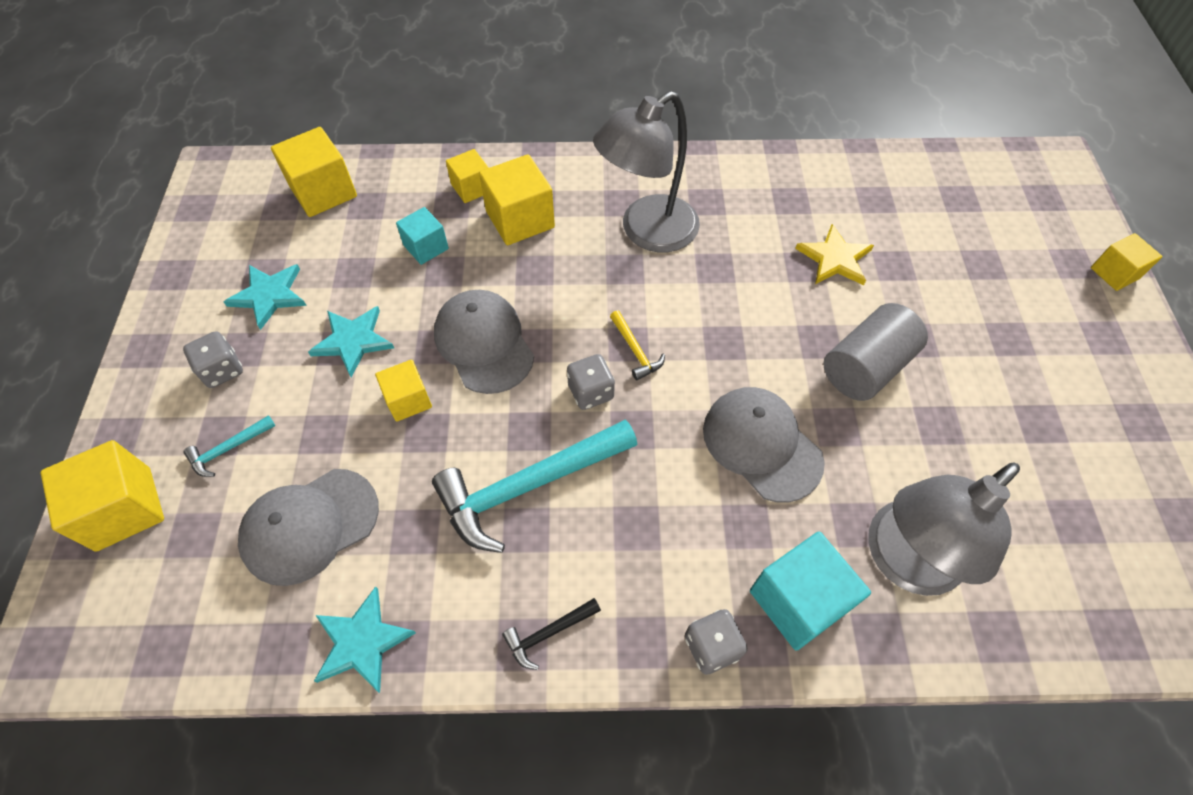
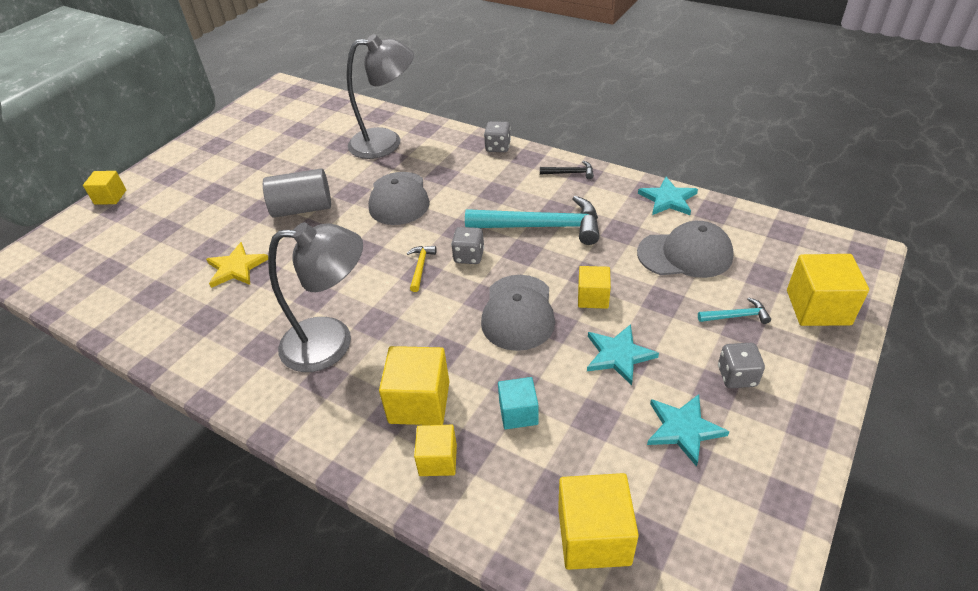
camera: 145 degrees left, 15 degrees down
turquoise cube [750,532,871,651] -> none

